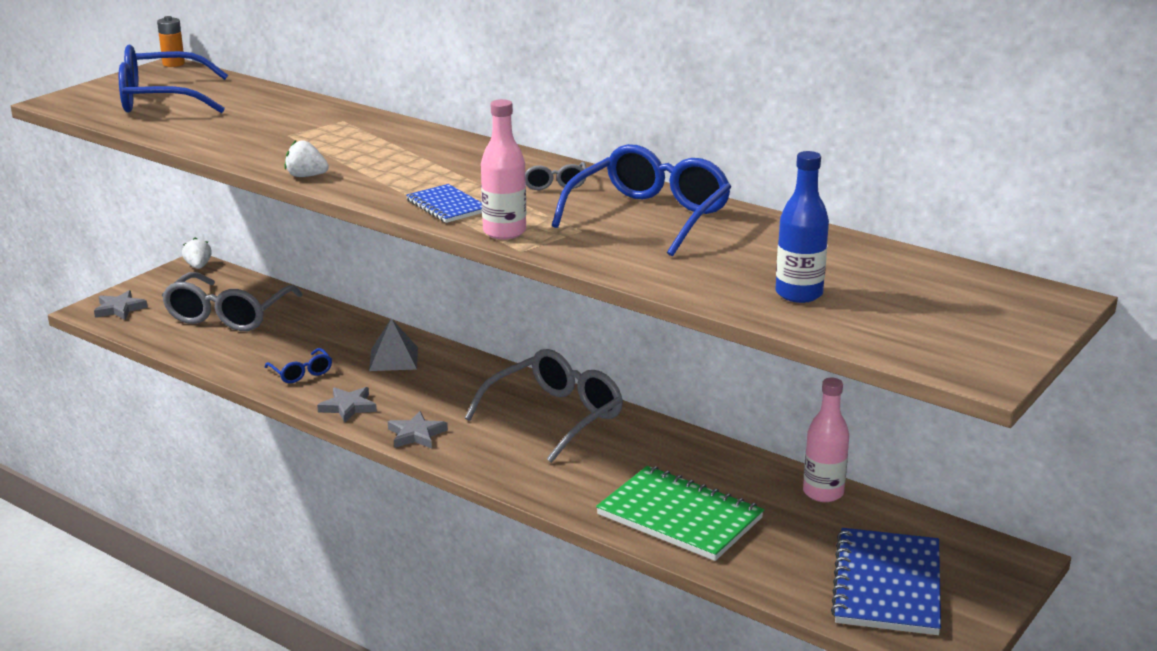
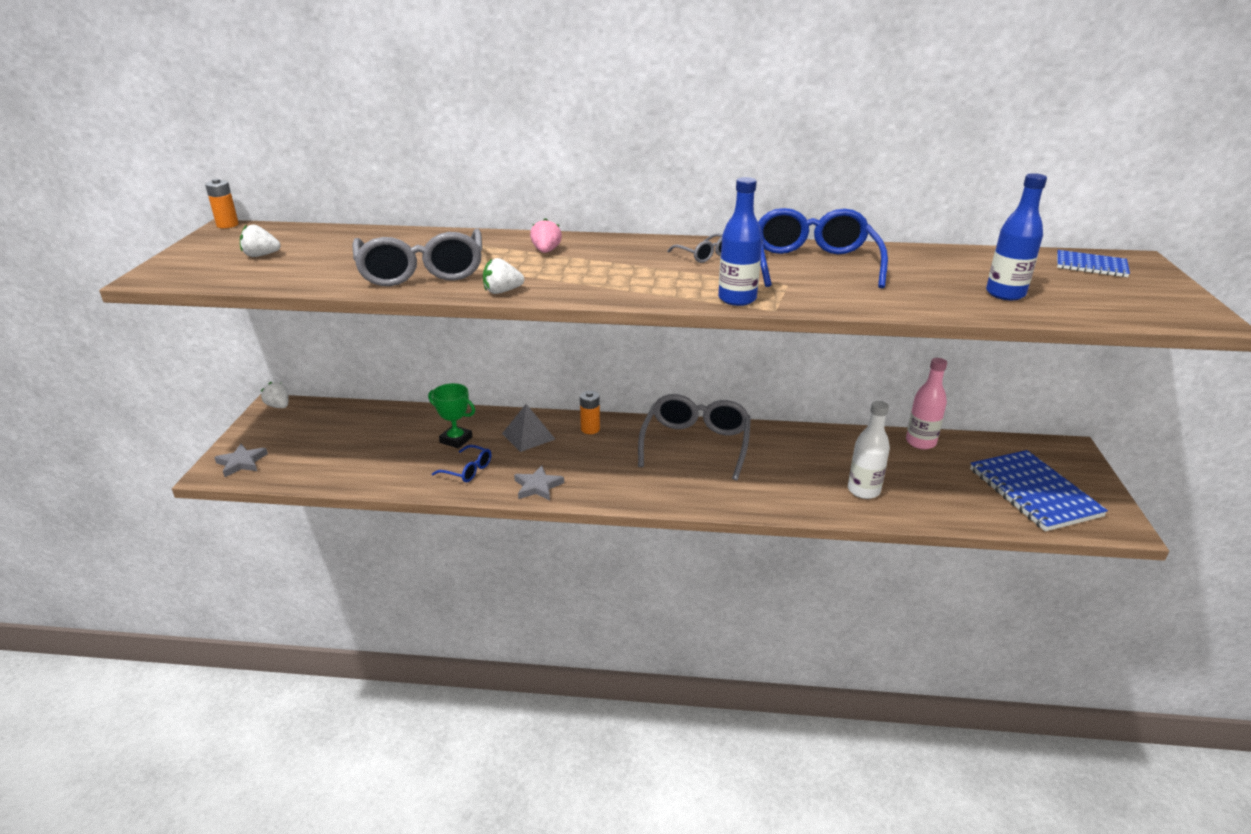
camera: 30 degrees left, 5 degrees up
blue glasses [119,45,228,113] -> white strawberry [240,225,281,257]
grey glasses [162,272,302,331] -> grey glasses moved to [353,229,482,286]
grey star [388,411,448,449] -> none
blue notebook [406,184,482,223] -> blue notebook moved to [1057,250,1130,277]
pink bottle [481,99,526,239] -> blue bottle [718,177,762,306]
green notebook [596,466,764,561] -> white bottle [848,401,890,499]
none -> green trophy [428,383,475,449]
none -> pink strawberry [530,218,562,253]
none -> orange battery [580,391,600,434]

